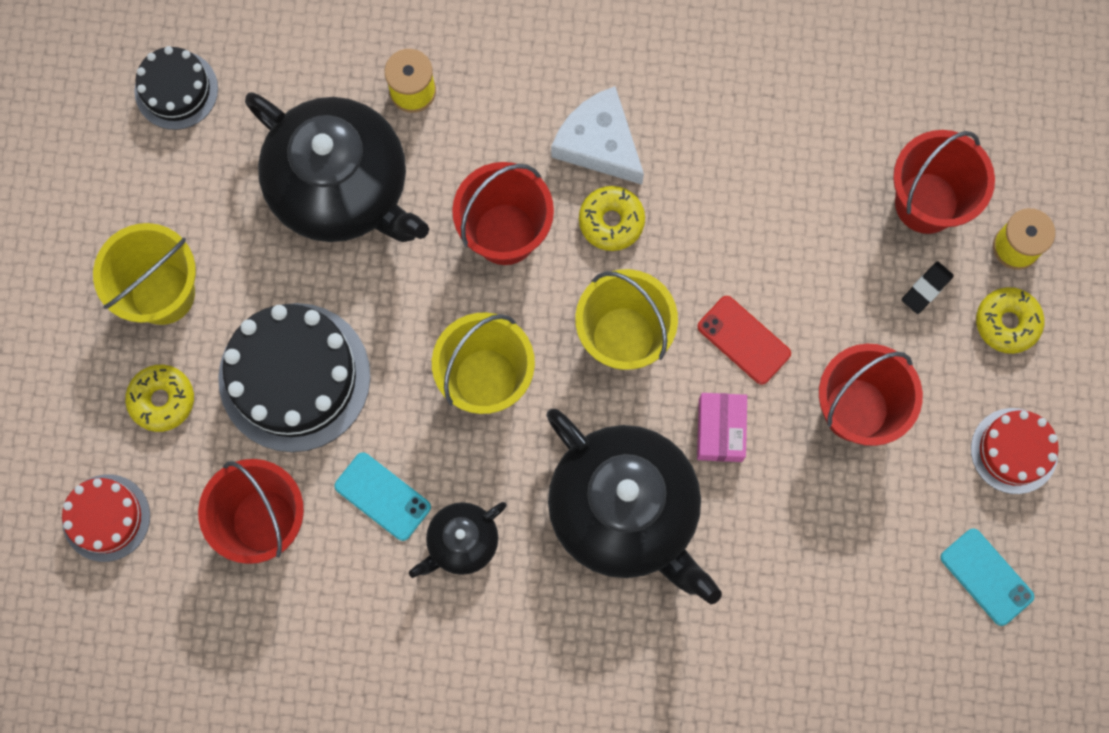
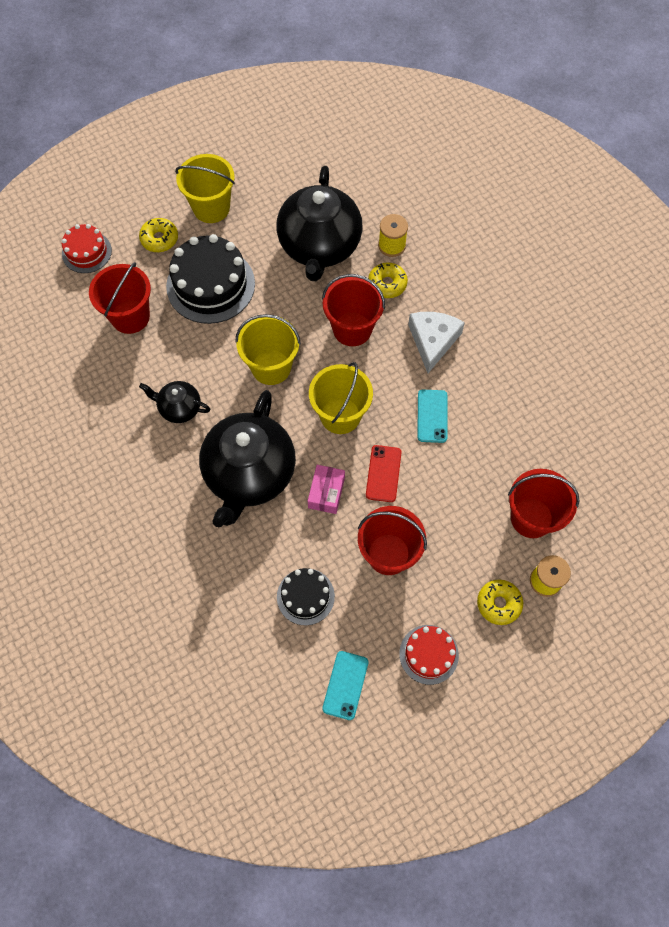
camera: 55 degrees right, 10 degrees down
black cake [134,46,218,130] -> black cake moved to [277,568,335,625]
turquoise phone [334,452,431,541] -> turquoise phone moved to [417,390,448,443]
yellow donut [579,186,645,251] -> yellow donut moved to [368,262,408,298]
pink box [697,393,747,462] -> pink box turned 45 degrees counterclockwise [308,465,345,514]
black eraser [902,262,954,314] -> none

